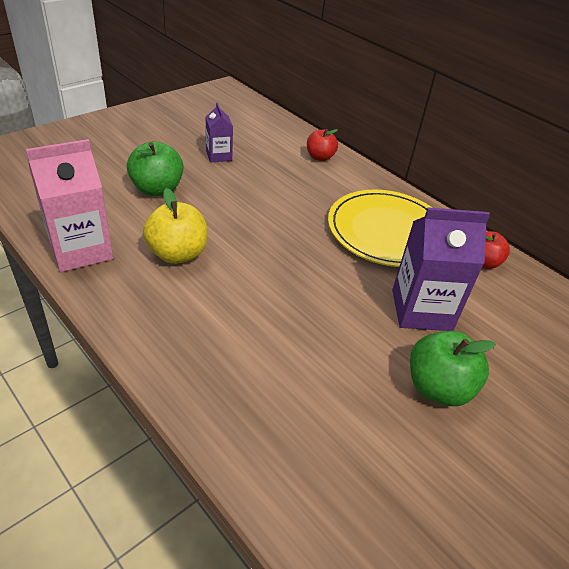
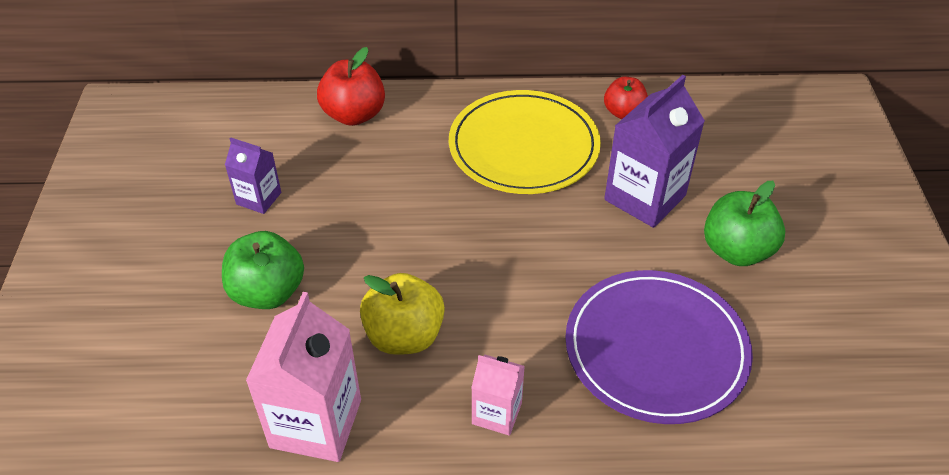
camera: 45 degrees left, 5 degrees up
red apple [307,129,338,161] -> red apple [317,47,385,126], size x1.52
none -> pink carton [471,355,525,436]
none -> purple plate [565,270,753,424]

